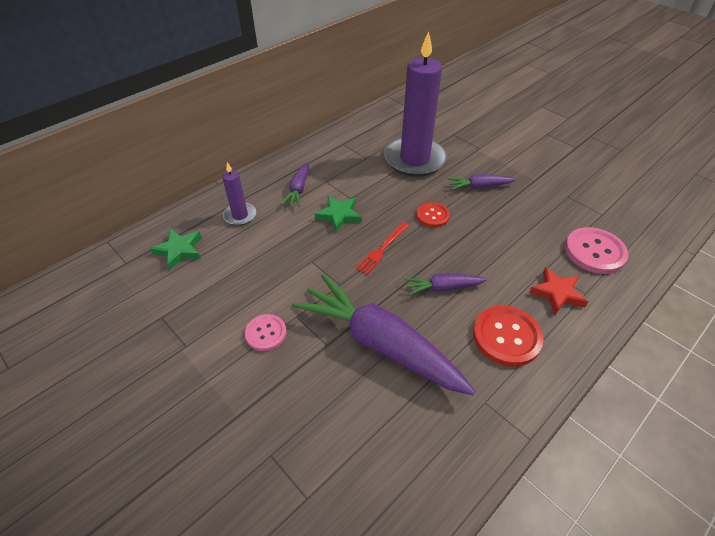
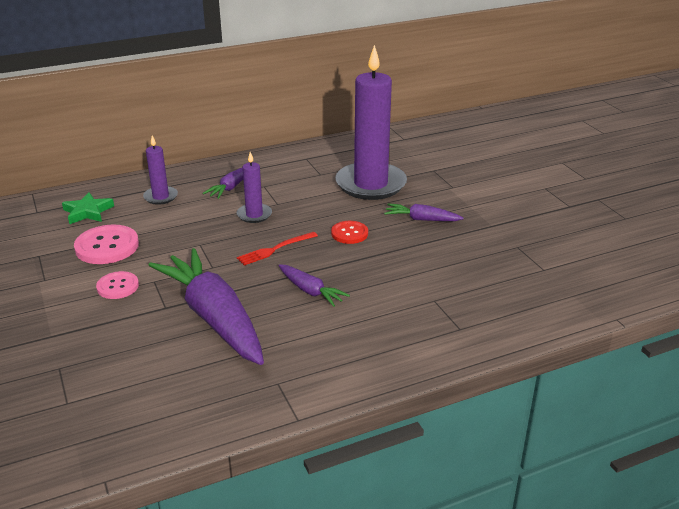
camera: 20 degrees right, 15 degrees down
green star [314,196,362,232] -> purple candle [237,152,272,223]
purple carrot [404,273,487,296] -> purple carrot turned 150 degrees counterclockwise [279,264,350,307]
red button [473,306,543,367] -> none
red star [529,267,588,314] -> none
pink button [565,227,628,274] -> pink button moved to [74,224,139,264]

